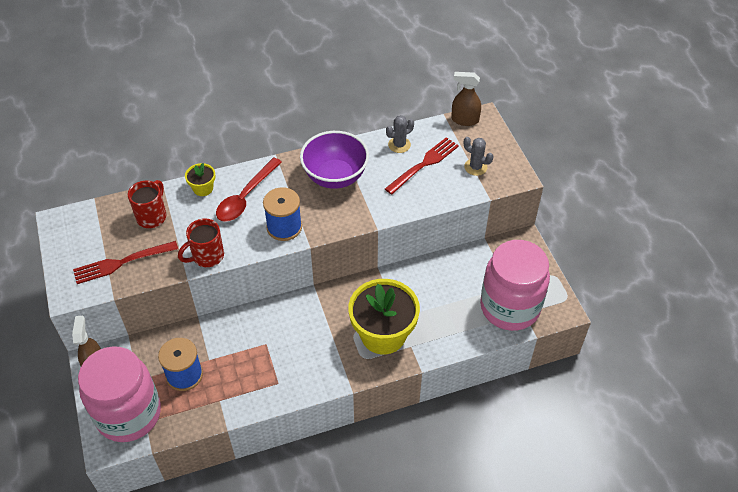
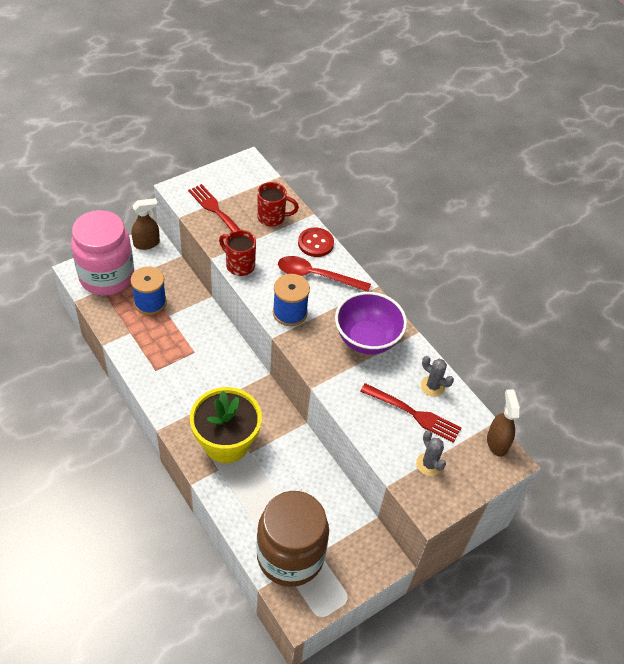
camera: 70 degrees right, 0 degrees up
yellow flower pot [185,163,215,196] -> red button [298,227,334,257]
grey cactus [464,137,493,176] -> grey cactus turned 45 degrees counterclockwise [416,430,446,476]
pink jar [480,240,550,331] -> brown jar [256,491,329,587]

